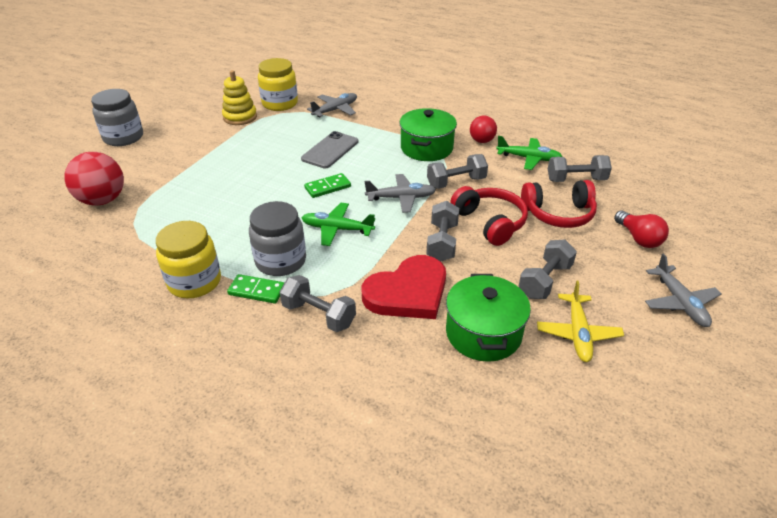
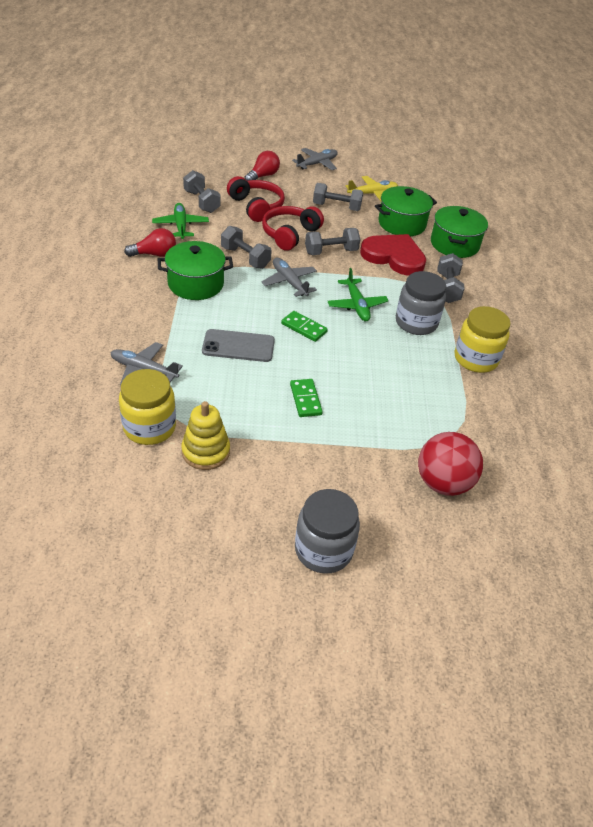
camera: 120 degrees left, 5 degrees up
green domino [227,274,284,304] -> green domino moved to [290,379,323,417]
none -> green pot [431,206,488,258]

